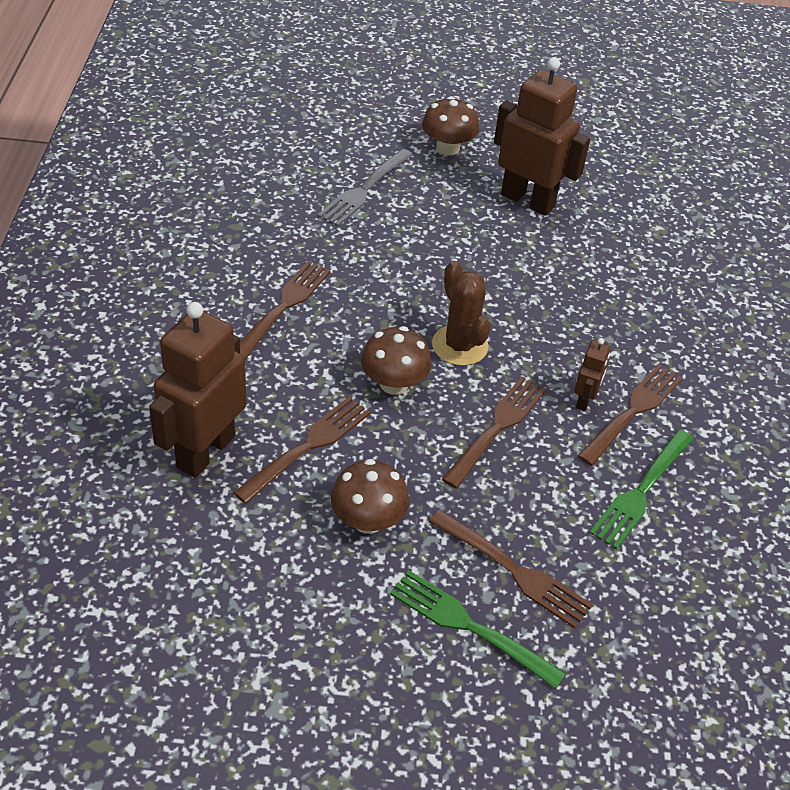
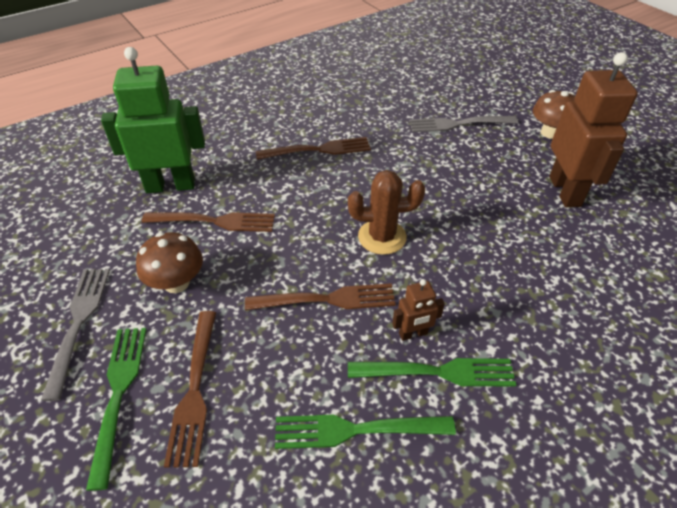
camera: 55 degrees right, 0 degrees up
brown robot [149,302,247,478] -> green robot [101,47,205,193]
brown mushroom [361,326,432,395] -> none
brown cactus [432,261,491,366] -> brown cactus turned 60 degrees clockwise [348,170,425,255]
brown fork [577,364,683,466] -> green fork [348,358,516,387]
none -> grey fork [41,269,110,401]

